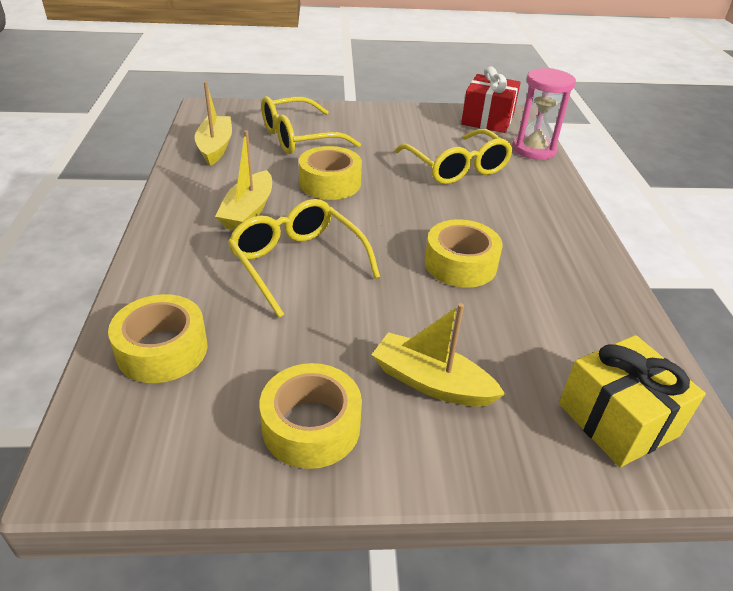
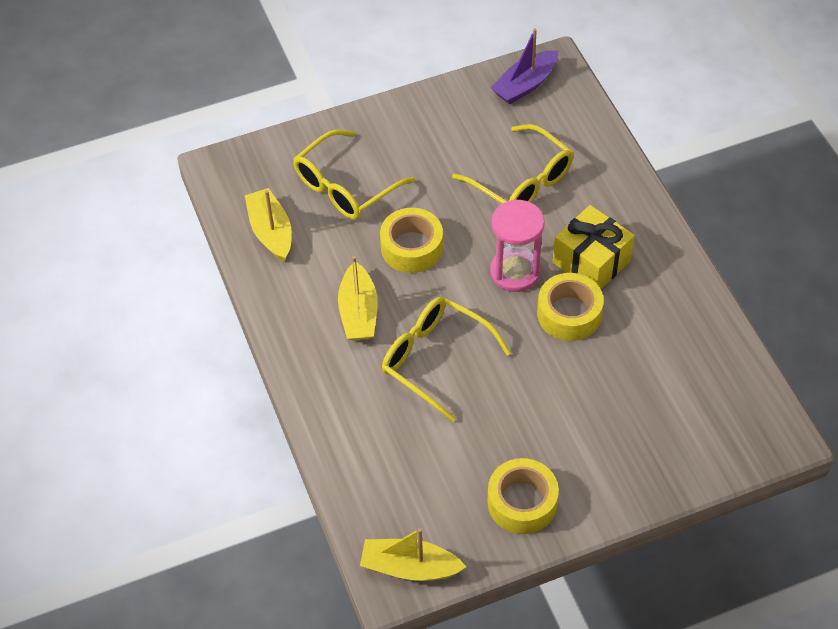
camera: 15 degrees left, 15 degrees up
yellow tape [108,294,207,383] -> none
yellow boat [372,303,505,407] -> yellow boat moved to [360,528,466,581]
red gift [461,66,521,133] -> purple boat [490,29,558,105]
pink hourglass [512,68,576,160] -> pink hourglass moved to [490,200,544,292]
yellow gift [559,335,706,467] -> yellow gift moved to [553,205,635,289]

